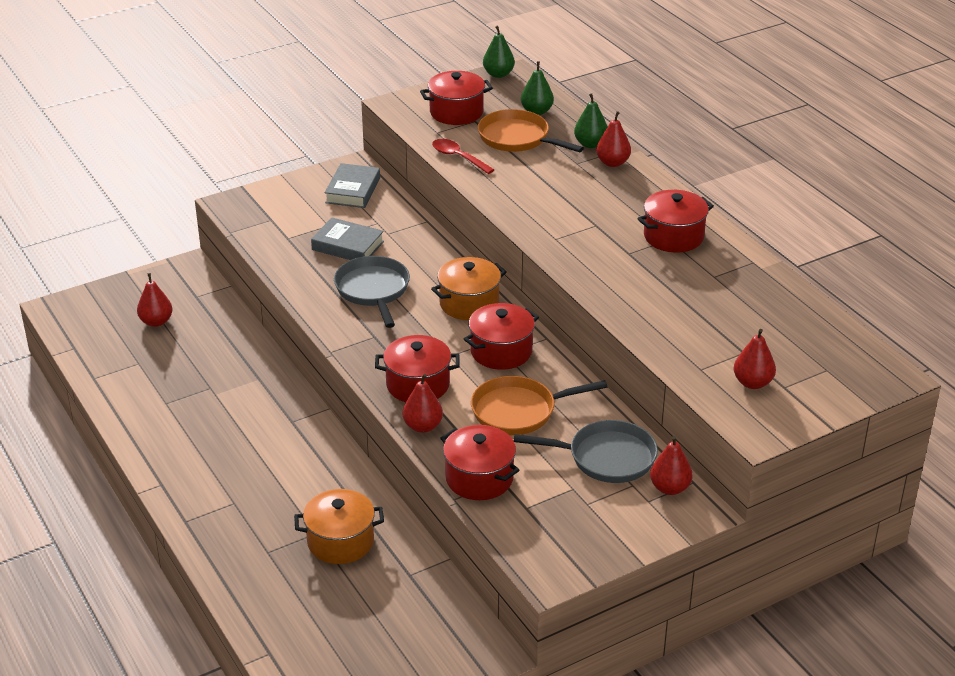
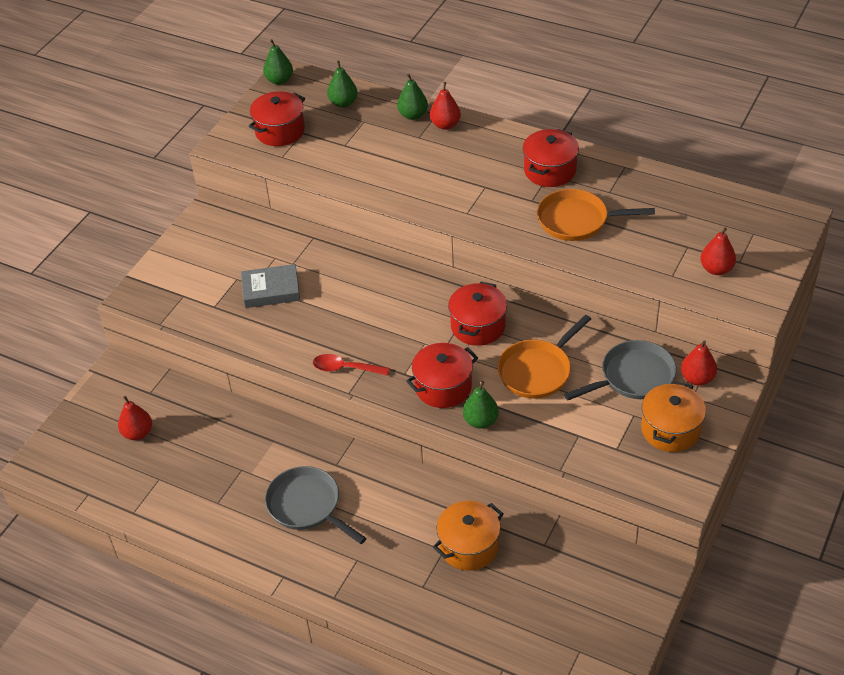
camera: 30 degrees left, 10 degrees up
grey book [325,163,380,208] -> none
grey pan [334,256,410,328] -> grey pan moved to [265,466,367,544]
red pear [403,374,443,433] -> green pear [463,381,499,429]
orange pot [431,257,507,320] -> orange pot moved to [641,381,706,452]
red spoon [432,139,494,174] -> red spoon moved to [313,354,390,376]
red pot [440,425,520,500] -> none
orange pan [478,109,584,152] -> orange pan moved to [537,189,655,241]

